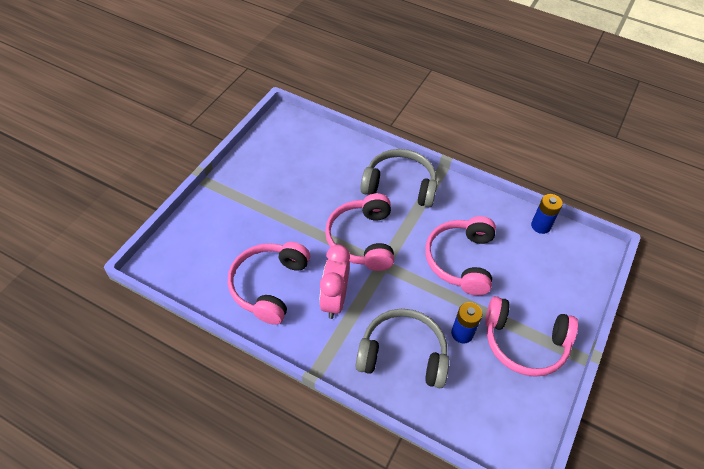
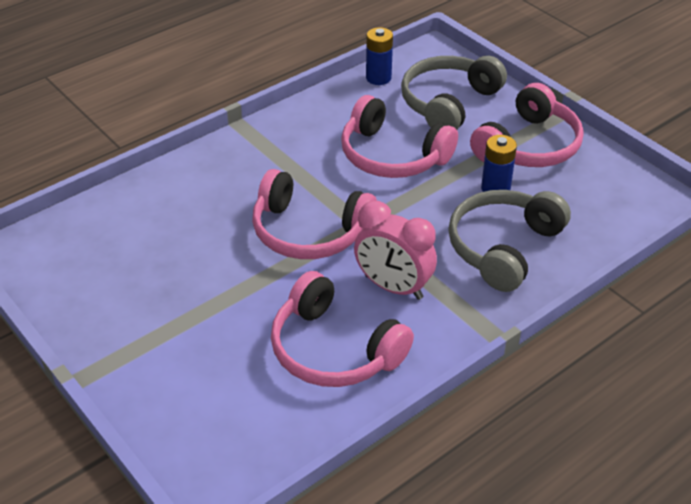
camera: 65 degrees left, 10 degrees down
grey headphones [360,149,437,207] -> grey headphones moved to [401,56,507,130]

